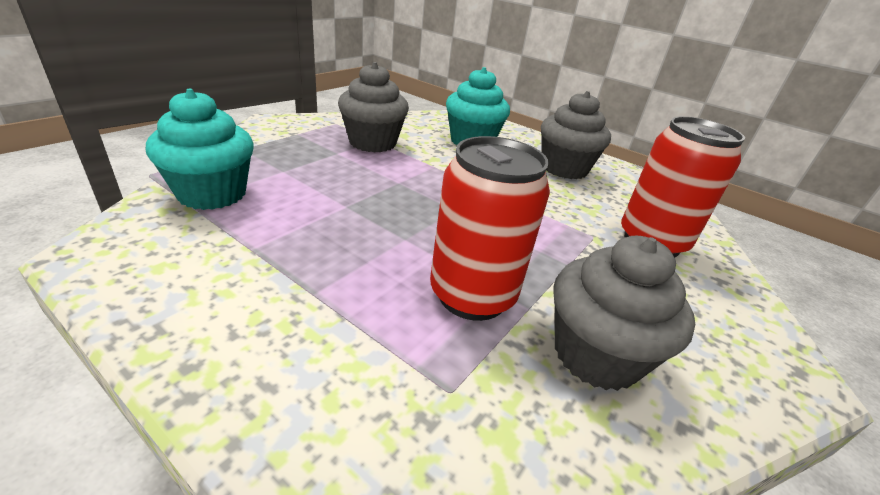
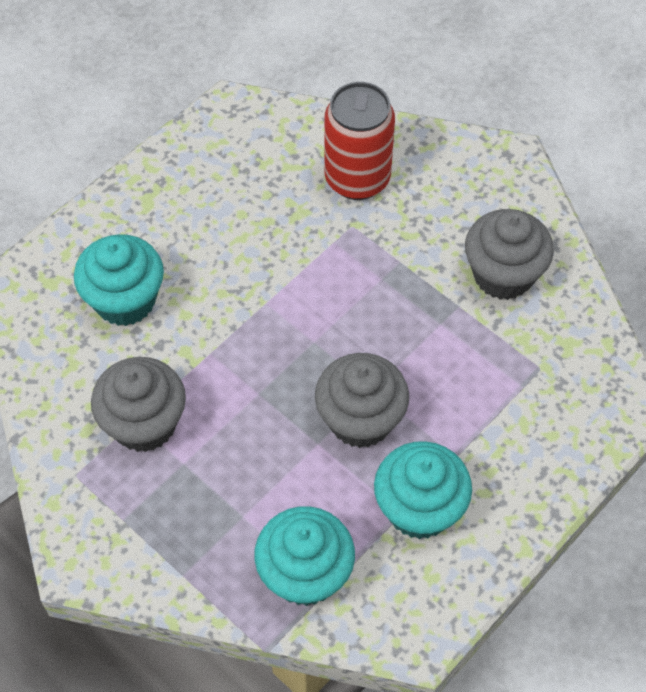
camera: 80 degrees left, 25 degrees up
red can [430,136,550,321] -> none
grey cupcake [541,91,611,179] -> grey cupcake moved to [315,353,409,448]
none -> turquoise cupcake [374,441,472,539]

